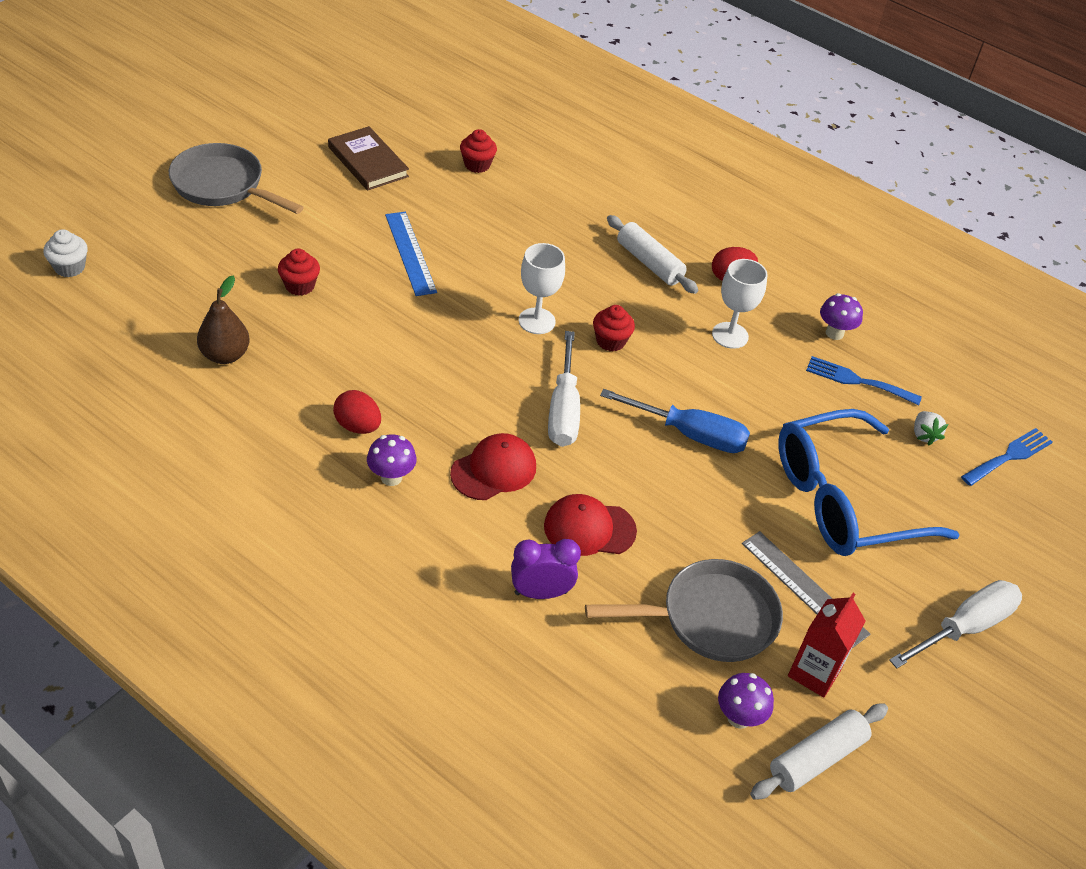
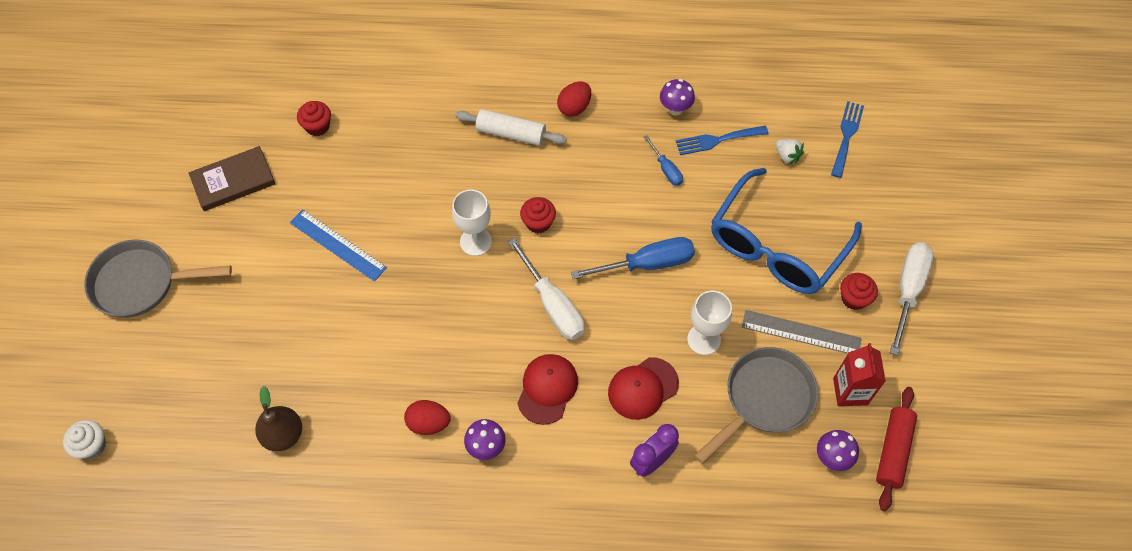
camera: 30 degrees left, 15 degrees up
red cupcake [278,249,320,296] -> red cupcake moved to [840,273,878,310]
brown book [328,126,409,191] -> brown book turned 45 degrees counterclockwise [189,146,275,211]
white goblet [712,259,768,349] -> white goblet moved to [687,291,732,355]
white rolling pin [750,704,888,800] -> red rolling pin [876,387,917,511]
none -> blue screwdriver [644,135,683,186]

